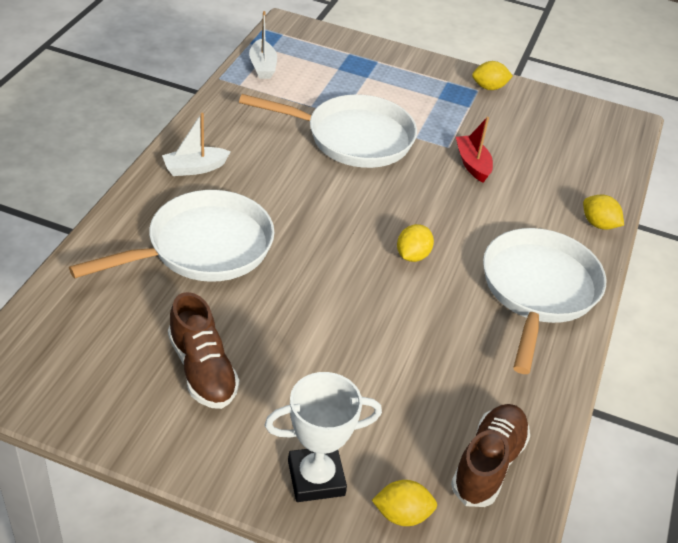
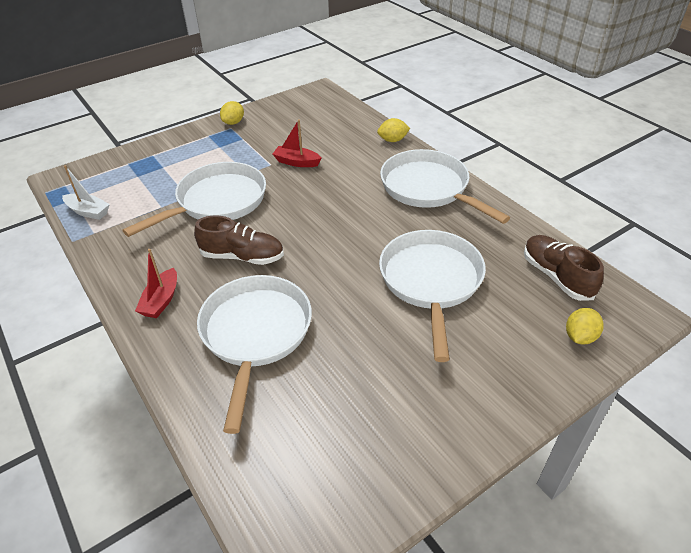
camera: 50 degrees left, 0 degrees up
white boat [162,112,231,176] -> red boat [135,249,177,318]
brown shoe [168,292,239,409] -> brown shoe moved to [194,216,284,265]
white trophy [265,372,382,502] -> none
yellow lemon [397,224,434,262] -> none
none -> white pan [379,230,486,362]

